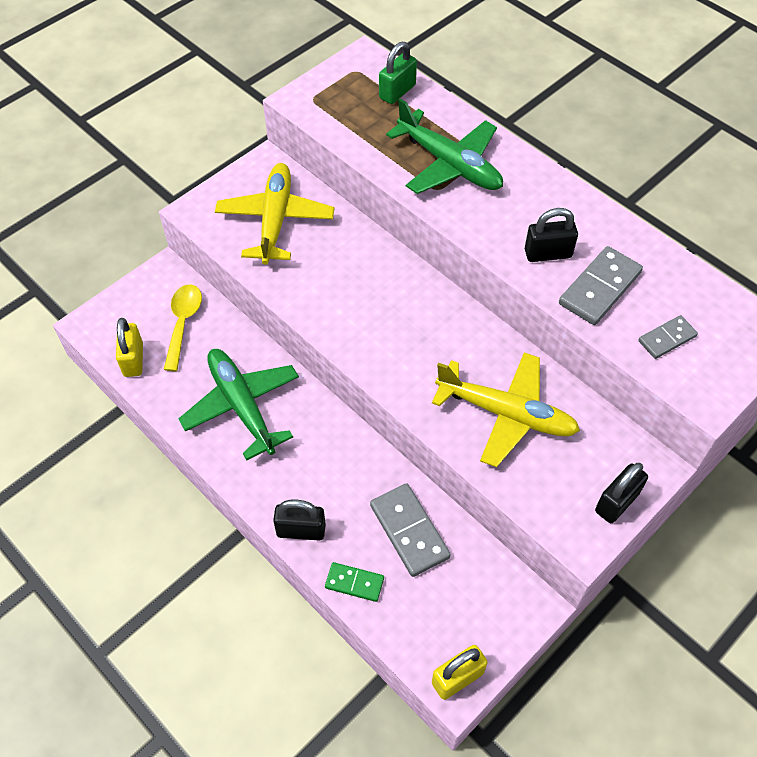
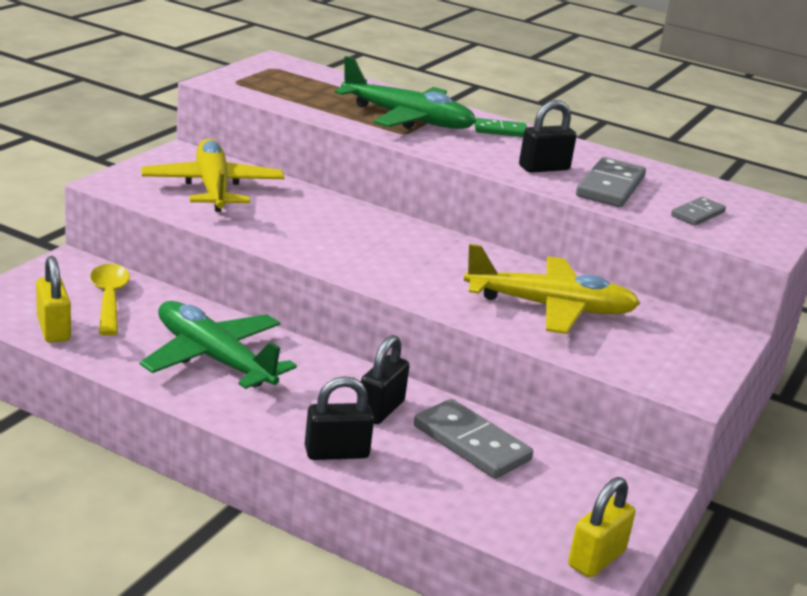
camera: 20 degrees left, 30 degrees down
green domino [325,562,384,602] -> green domino moved to [474,118,527,137]
green padlock [379,42,417,104] -> none
black padlock [595,463,648,523] -> black padlock moved to [361,335,410,424]

